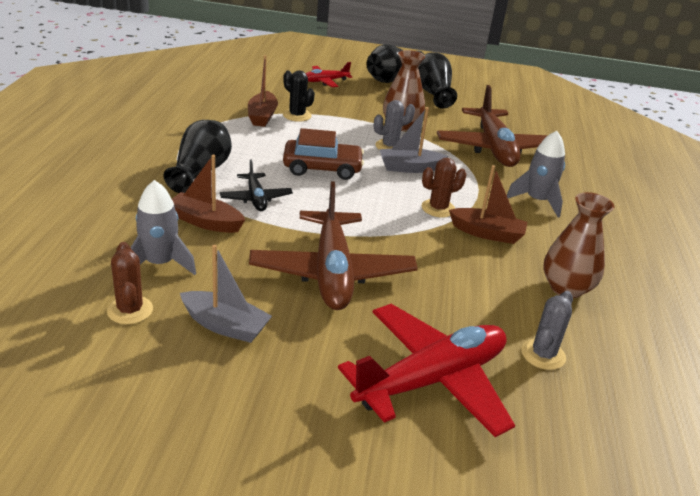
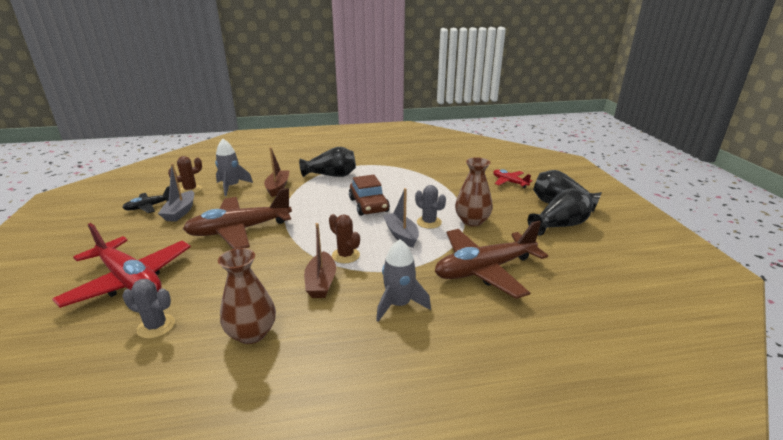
camera: 75 degrees right, 5 degrees down
black plane [220,160,293,211] -> black plane moved to [122,186,170,213]
brown boat [248,55,278,127] -> none
black cactus [283,70,315,122] -> none

